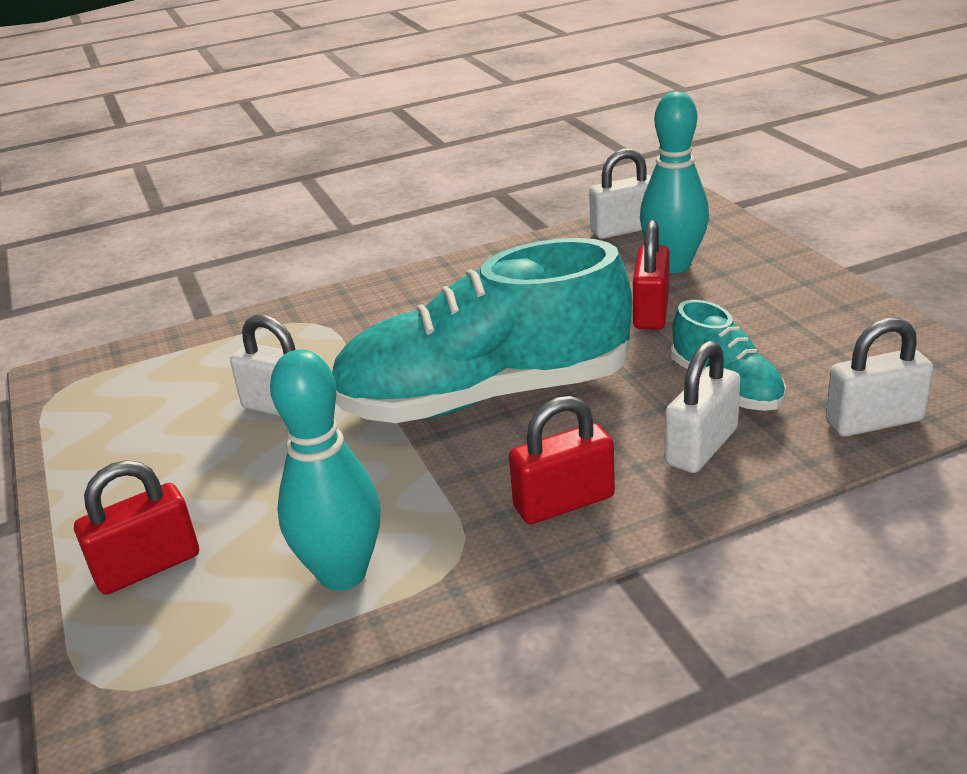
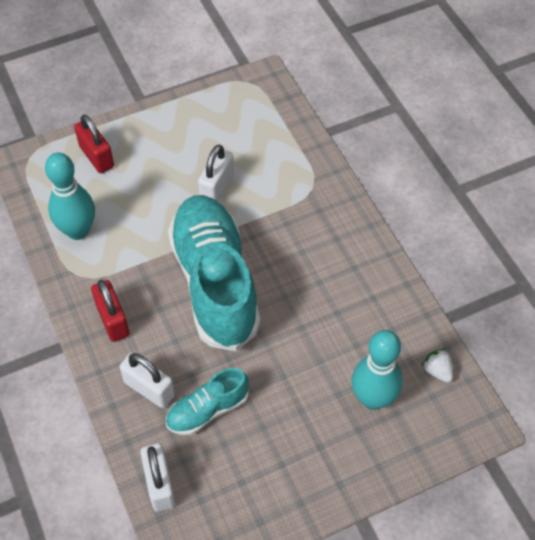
camera: 85 degrees right, 25 degrees up
white padlock [589,149,651,239] -> white strawberry [421,349,453,383]
red padlock [633,220,670,330] -> none

